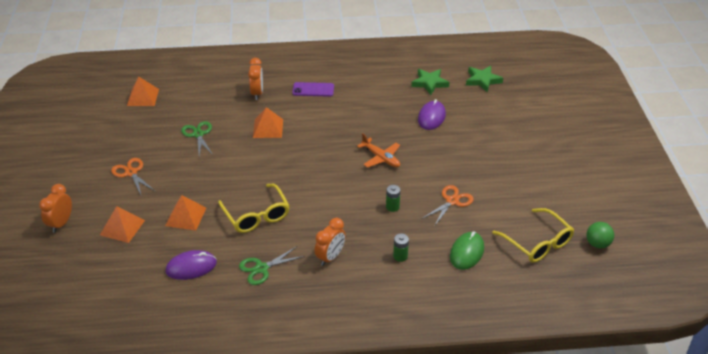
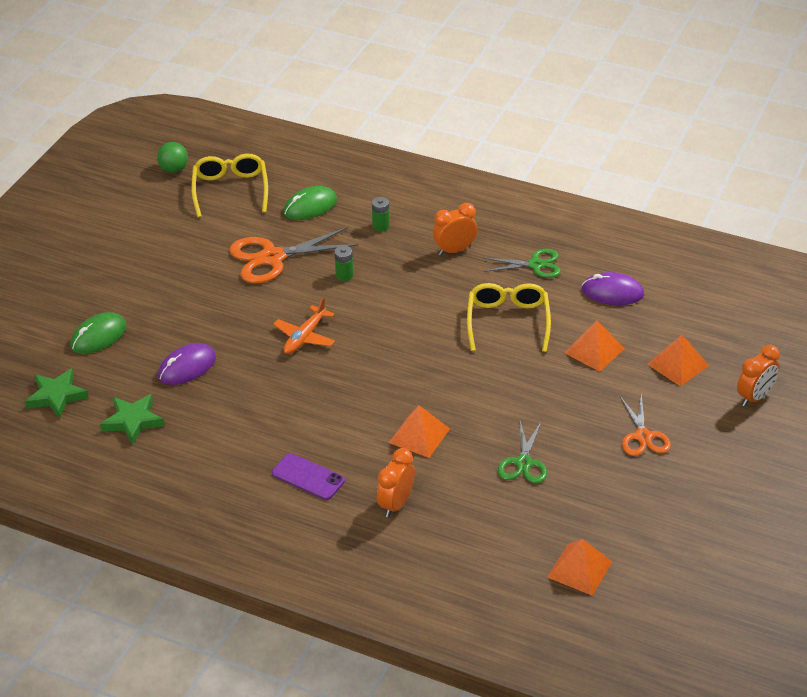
camera: 150 degrees left, 0 degrees up
orange plane [357,133,400,168] -> orange plane turned 135 degrees counterclockwise [273,297,335,354]
orange scissors [422,185,474,227] -> orange scissors [229,227,358,283], size x1.64
none -> green mouse [70,312,127,354]

